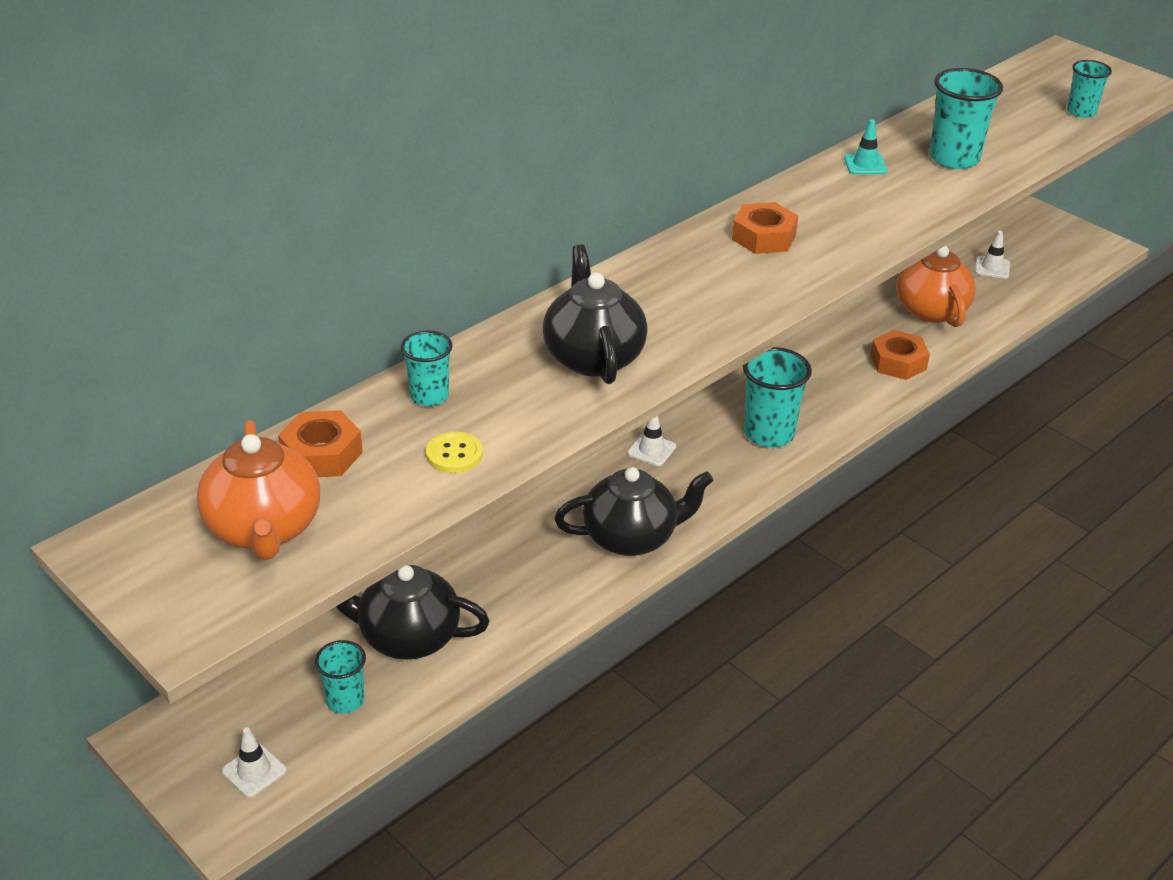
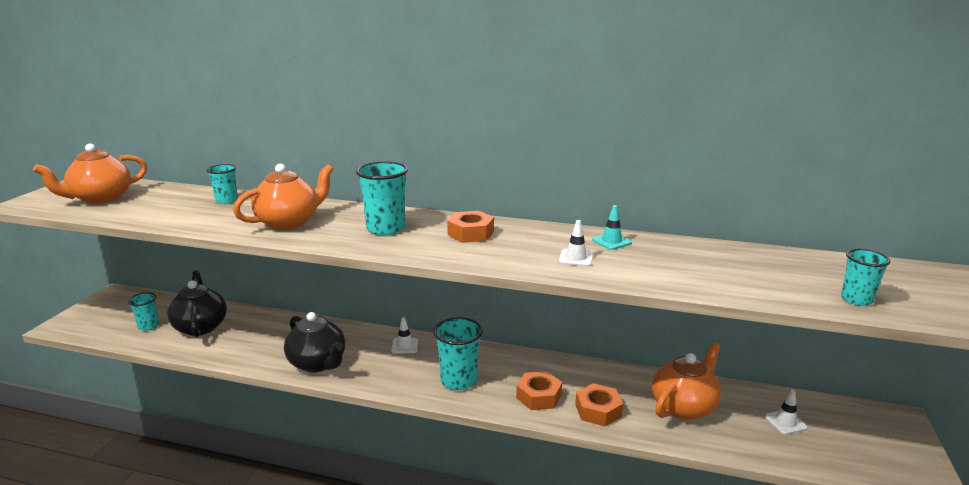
camera: 60 degrees right, 15 degrees down
white traffic cone [222,728,287,798] -> white traffic cone moved to [559,220,593,267]
orange nut [278,410,363,477] -> orange nut moved to [516,371,562,410]
yellow button [426,432,483,473] -> none
black teapot [542,244,648,384] -> orange teapot [233,164,333,230]
turquoise cup [929,68,1003,169] -> turquoise cup moved to [356,161,408,235]

